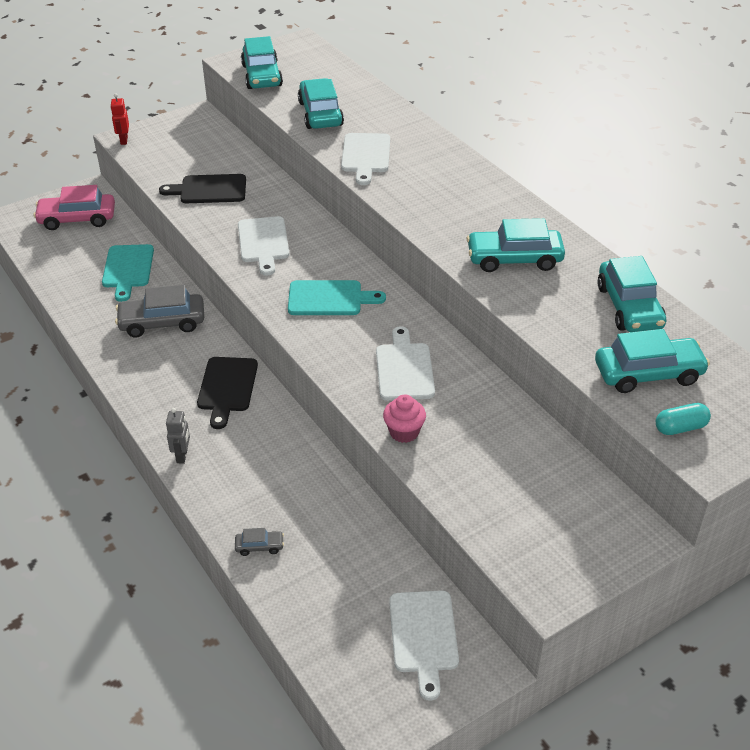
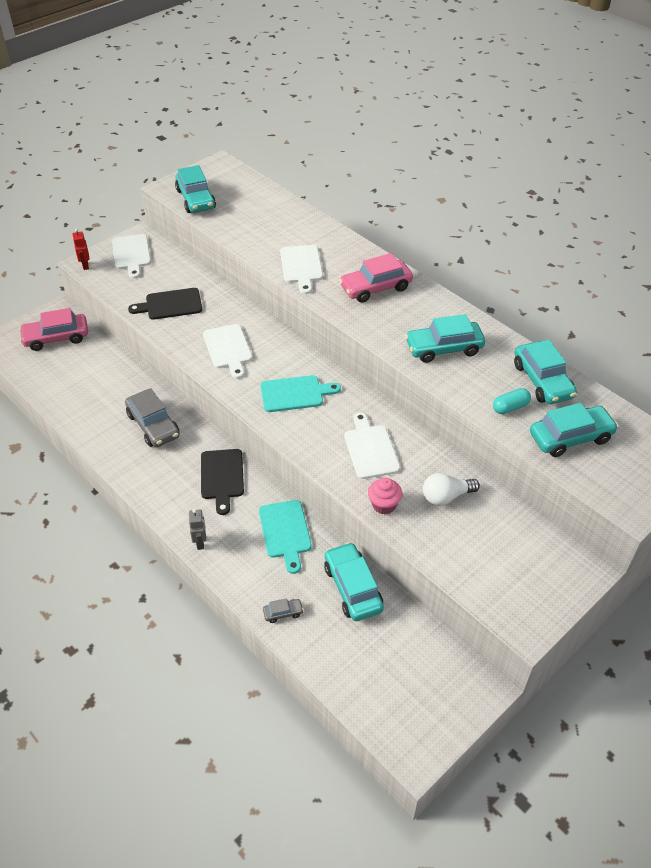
camera: 10 degrees left, 5 degrees up
turquoise cutting board [102,244,154,302] -> turquoise cutting board moved to [259,500,312,574]
grey car [115,285,204,338] -> grey car turned 105 degrees counterclockwise [125,388,180,447]
turquoise car [298,78,344,129] -> turquoise car moved to [324,542,384,621]
white cutting board [389,590,459,701] -> white cutting board moved to [112,234,151,279]
turquoise capsule [656,403,711,435] -> turquoise capsule moved to [493,388,531,414]
none -> pink car [339,253,413,303]
none -> white light bulb [423,473,480,506]

